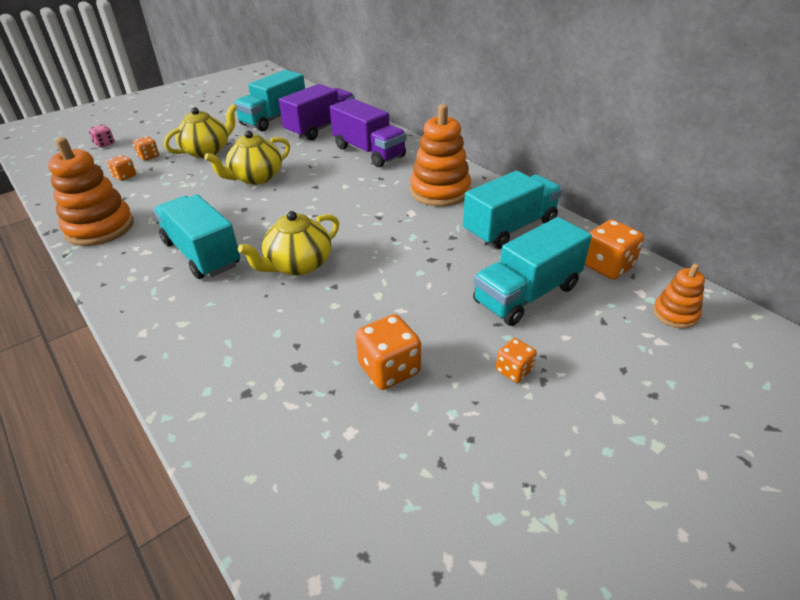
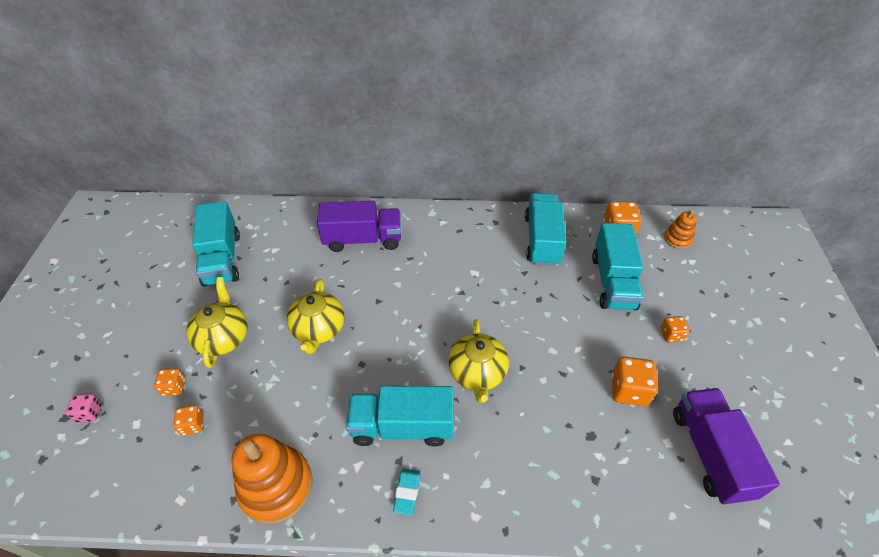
camera: 50 degrees left, 10 degrees up
purple truck [279,84,355,141] -> purple truck moved to [673,388,780,505]
orange stacking toy [410,104,471,207] -> none
none -> turquoise eraser [393,468,421,515]

